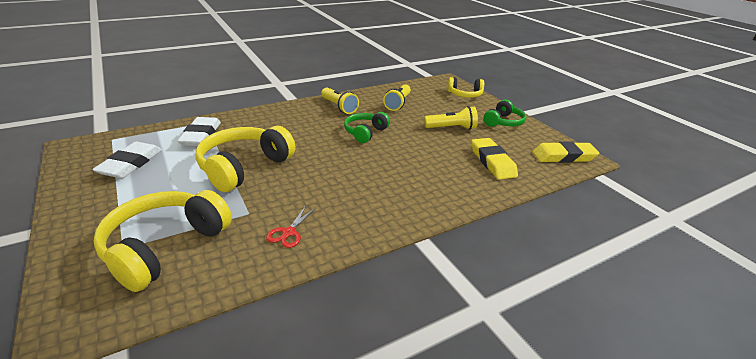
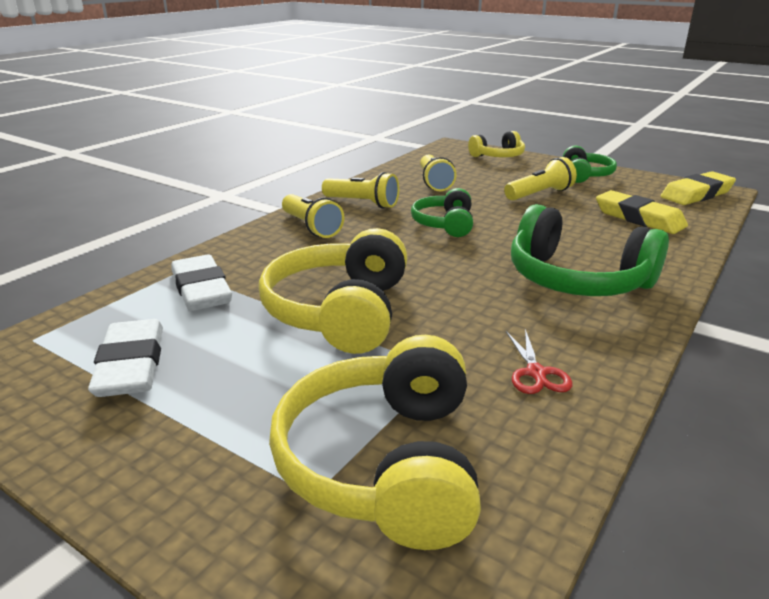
camera: 25 degrees left, 5 degrees down
none -> yellow flashlight [282,194,344,238]
none -> green headphones [511,204,669,296]

